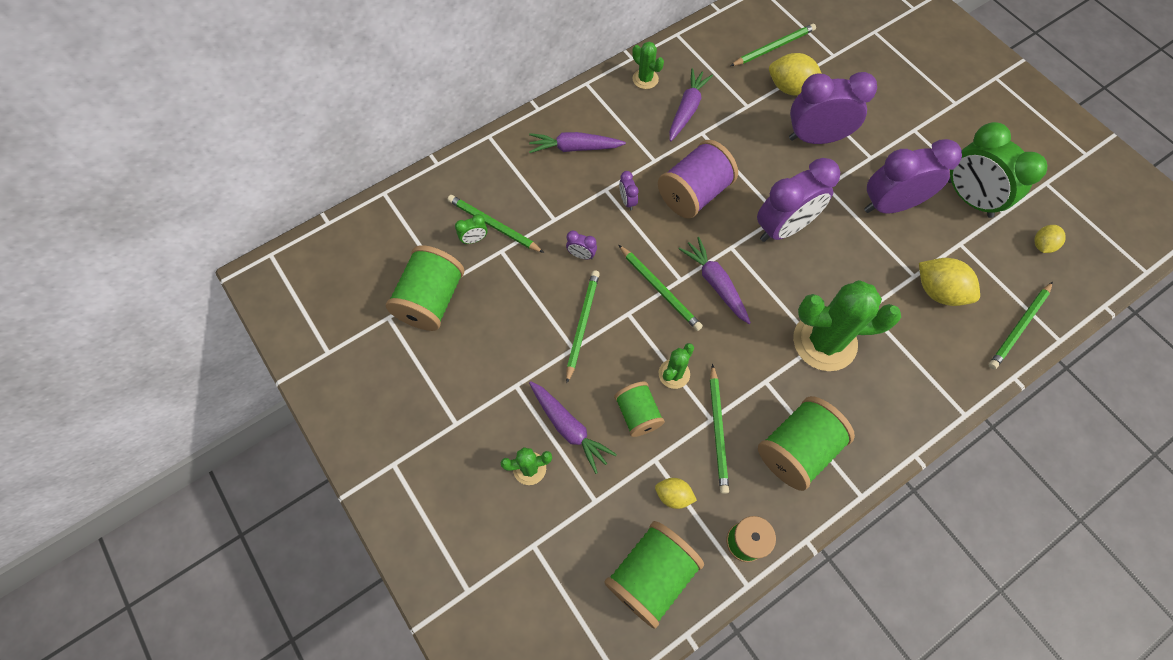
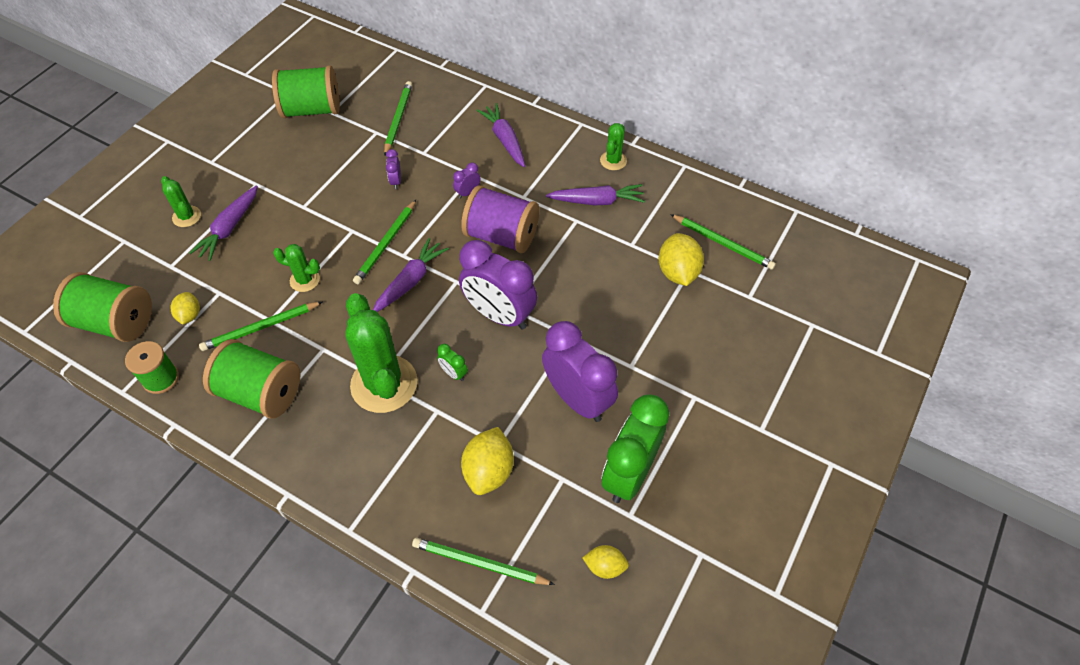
camera: 65 degrees right, 10 degrees down
green clock [455,214,488,244] -> green clock moved to [437,344,468,381]
green pencil [566,270,600,383] -> none
green spool [614,382,665,437] -> none
purple clock [789,72,877,144] -> none

